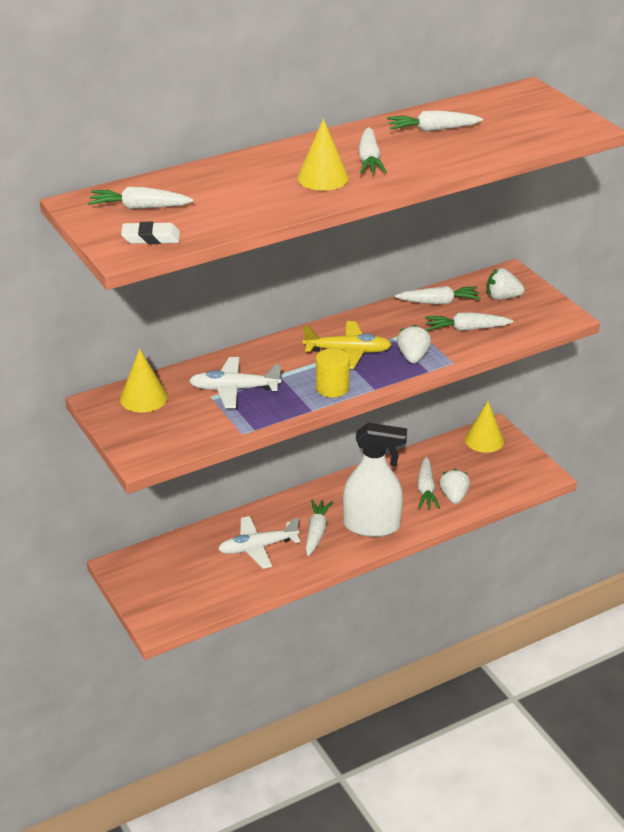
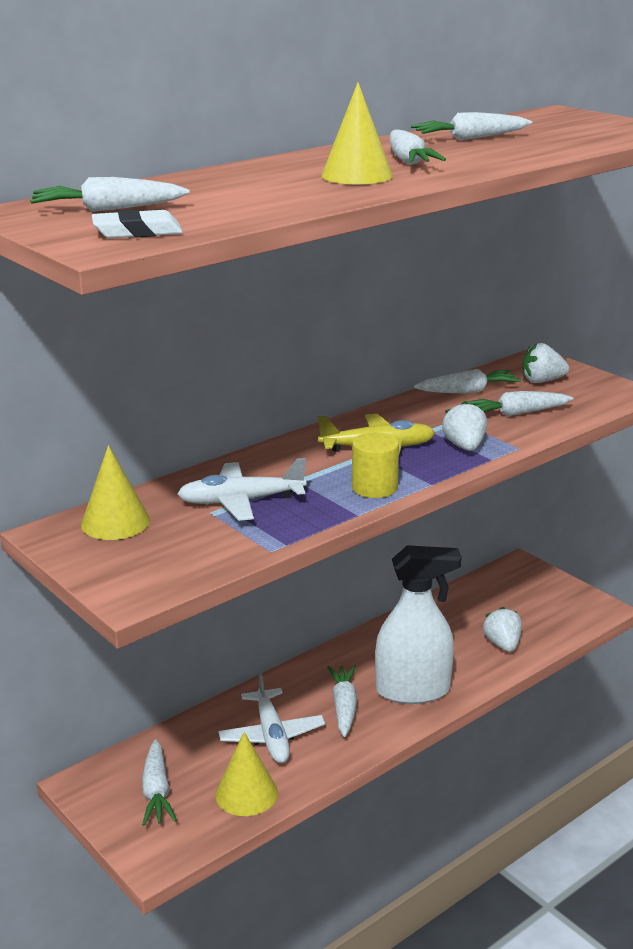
camera: 10 degrees left, 10 degrees down
white plane [218,516,300,569] -> white plane turned 75 degrees counterclockwise [218,671,325,763]
white carrot [417,457,440,509] -> white carrot moved to [142,739,177,826]
yellow cone [465,401,504,453] -> yellow cone moved to [215,732,278,816]

